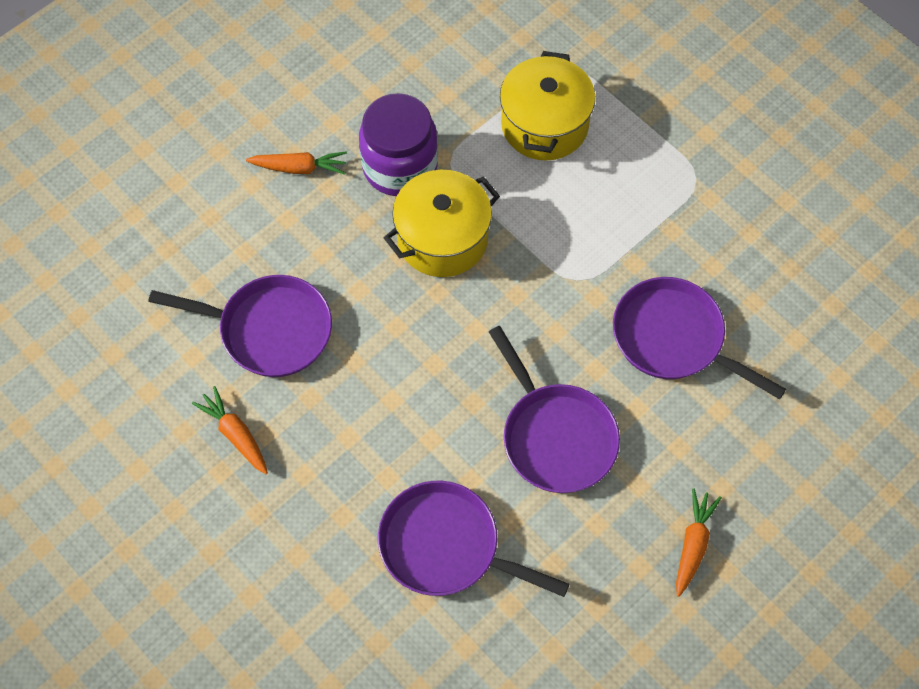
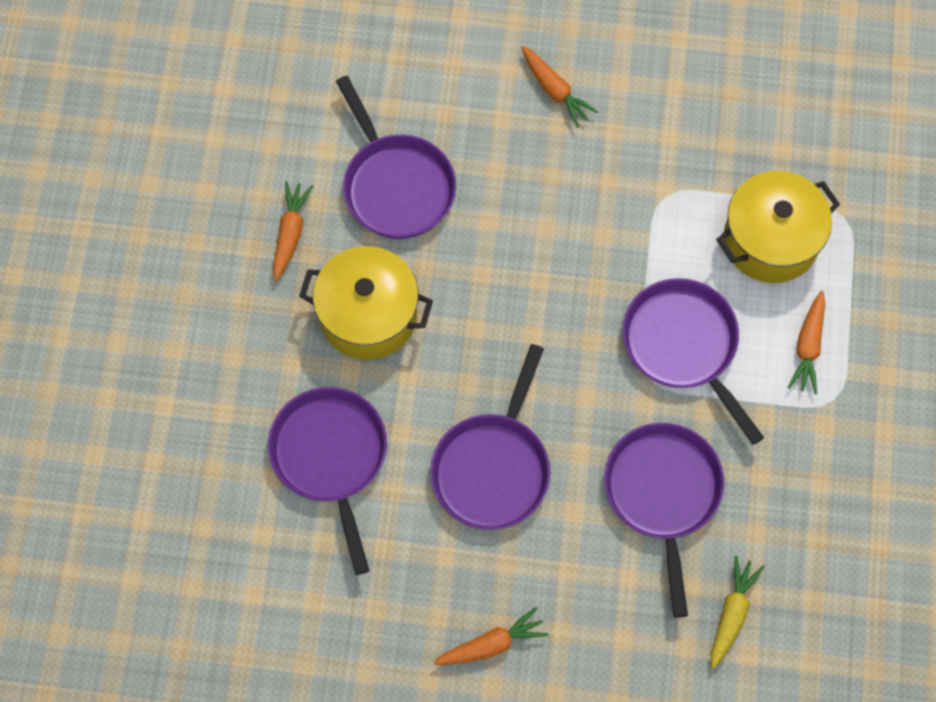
camera: 50 degrees right, 5 degrees up
purple jar [359,93,438,196] -> none
yellow pot [384,170,500,277] -> yellow pot moved to [299,246,433,360]
none -> purple pan [622,278,764,445]
none -> yellow carrot [711,556,765,669]
none -> orange carrot [787,291,825,395]

